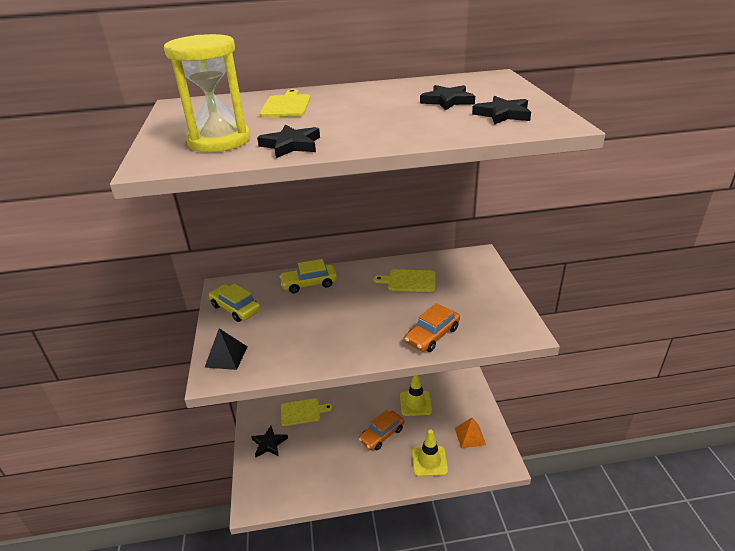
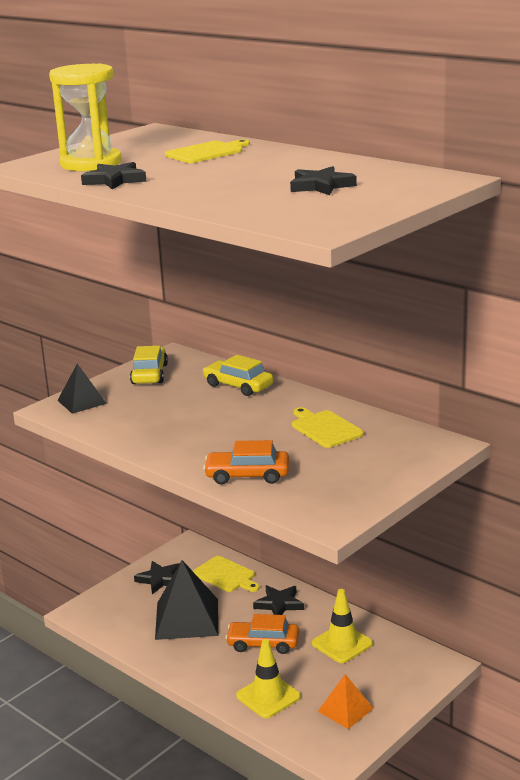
camera: 50 degrees right, 10 degrees down
black star [472,96,531,125] -> black star moved to [253,585,304,615]
none -> black pyramid [155,560,218,640]

